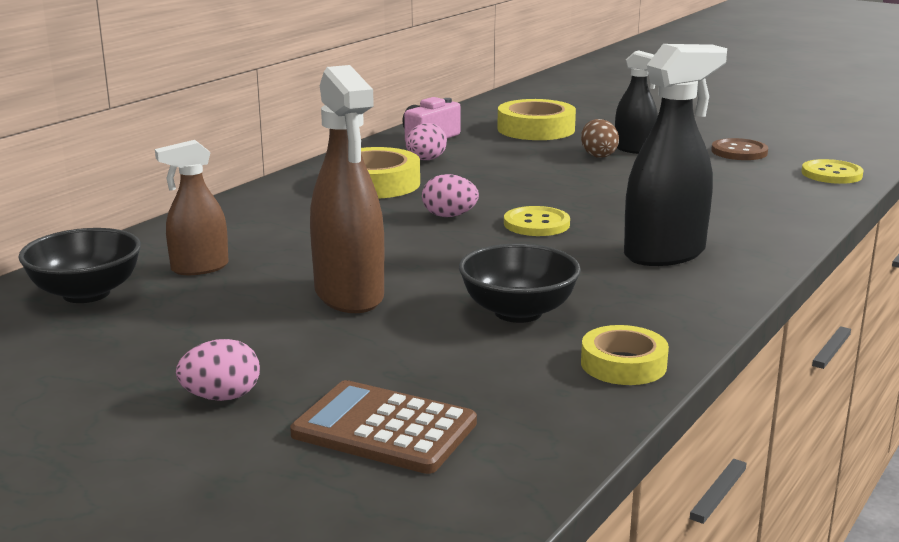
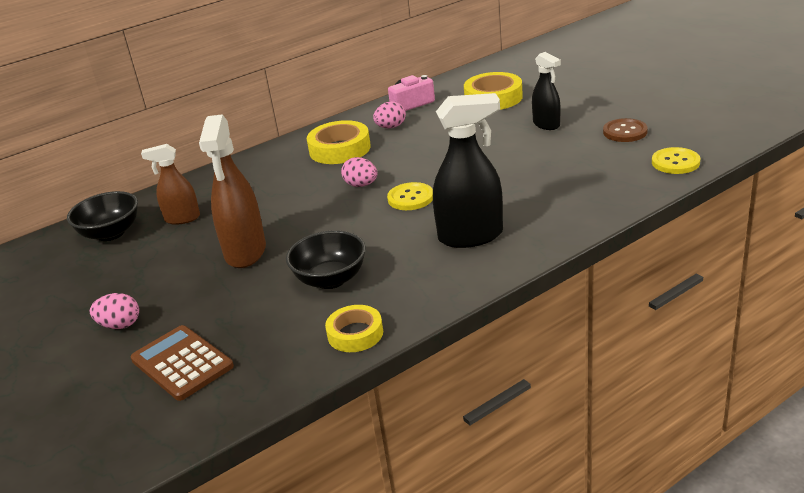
camera: 25 degrees right, 10 degrees up
brown egg [581,119,619,158] -> none

